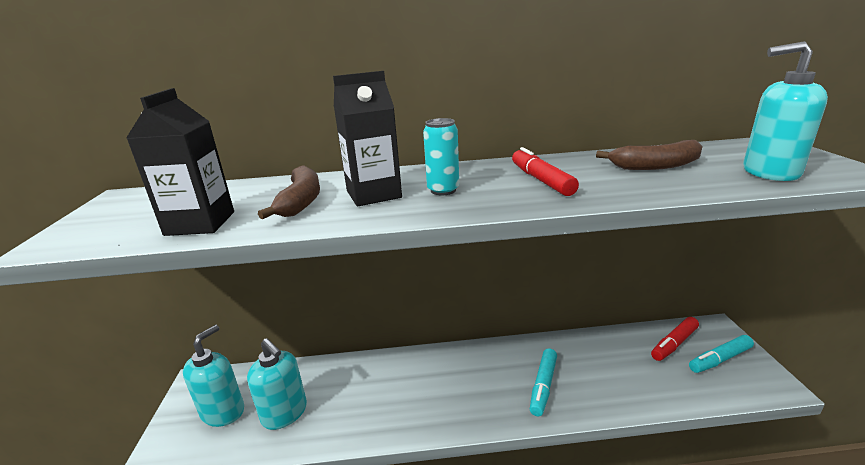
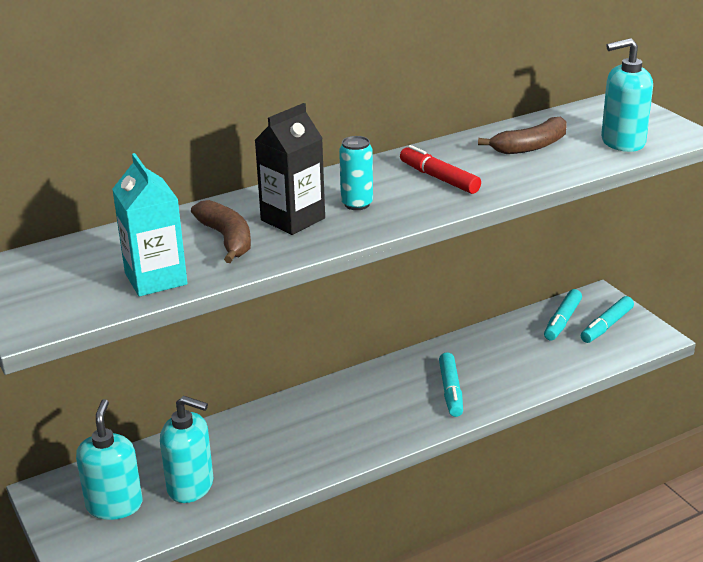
camera: 25 degrees left, 5 degrees up
black carton [126,88,234,236] -> turquoise carton [112,153,188,297]
red marker [651,317,699,361] -> turquoise marker [544,289,582,341]

